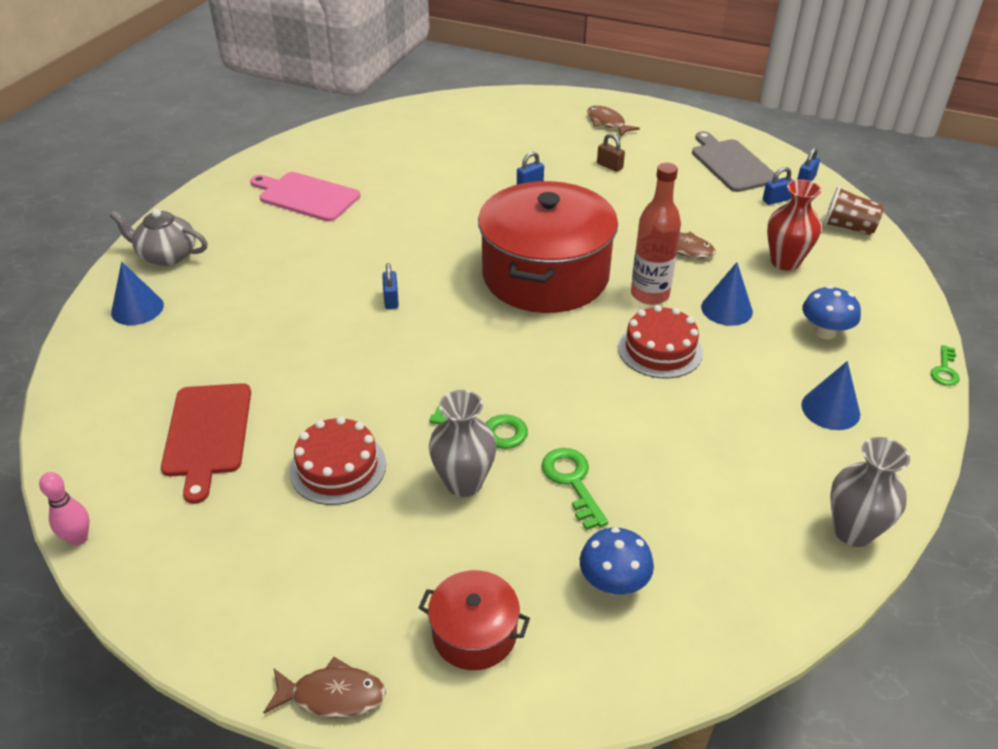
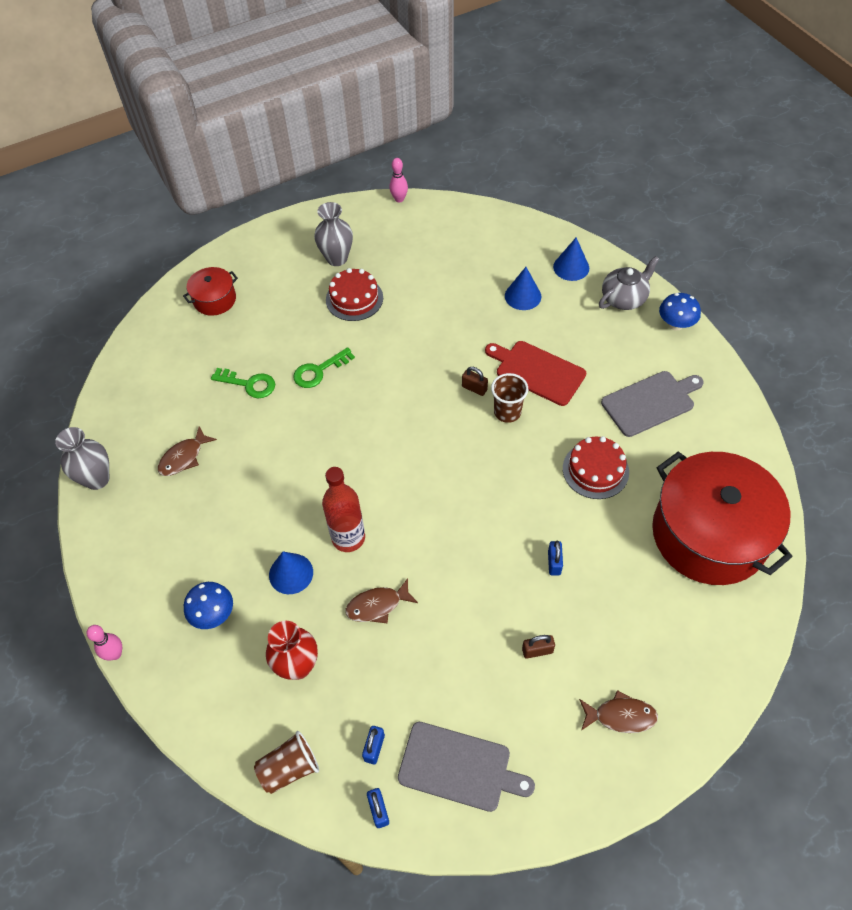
camera: 130 degrees right, 15 degrees up
red cutting board [161,383,251,504] -> red cutting board moved to [485,341,586,406]
pink cutting board [250,172,360,222] -> grey cutting board [601,371,704,437]
brown fish [263,657,386,718] -> brown fish moved to [158,426,217,476]
blue padlock [382,263,399,309] -> brown padlock [462,367,488,396]
grey vase [429,390,497,497] -> grey vase moved to [314,202,353,266]
red pot [478,181,618,313] -> red pot moved to [652,451,793,585]
blue mushroom [580,527,654,595] -> blue mushroom moved to [659,293,701,331]
red cake [618,305,703,378] -> red cake moved to [563,436,629,499]
blue cone [801,361,860,430] -> blue cone moved to [505,267,541,310]
green key [931,345,960,386] -> pink bowling pin [87,625,122,660]
none -> brown cup [491,373,528,423]

